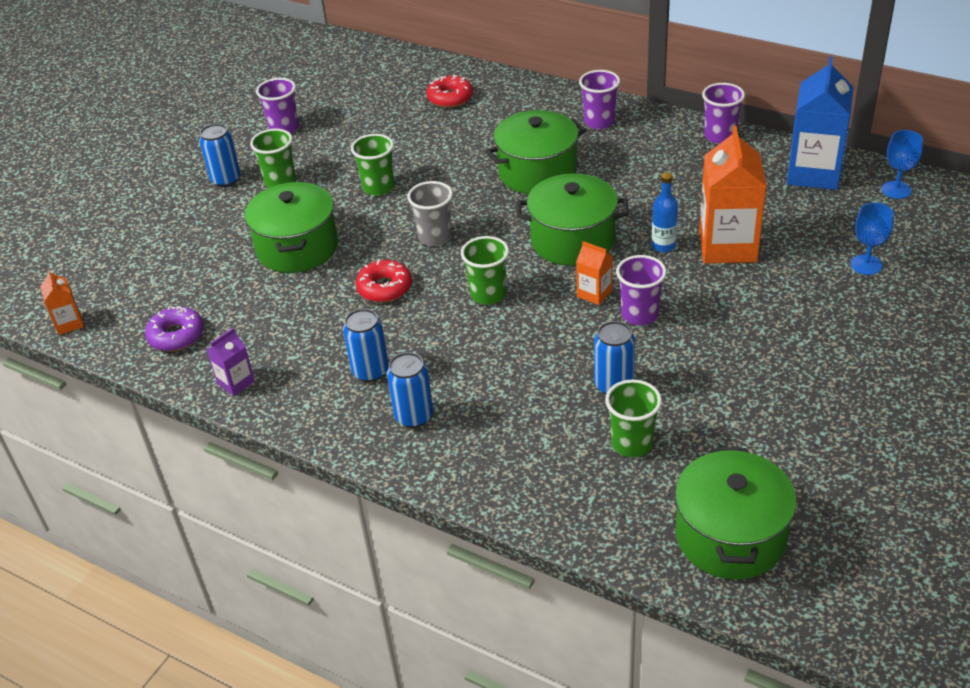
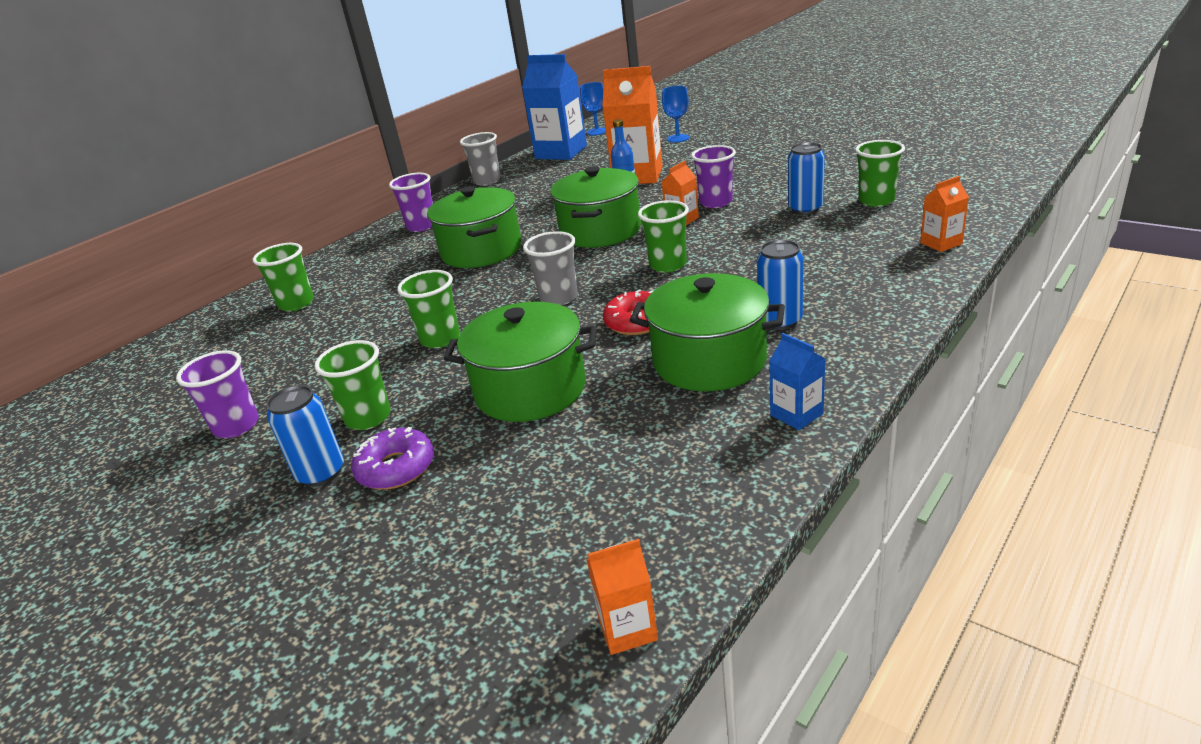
camera: 80 degrees left, 10 degrees down
purple donut [145,306,204,351] -> purple donut moved to [351,427,434,490]
purple carton [206,328,255,396] -> blue carton [769,333,825,430]
blue can [387,352,433,428] -> none
red donut [426,75,473,108] -> green cup [253,243,314,312]
green pot [675,447,797,579] -> green pot moved to [630,273,785,391]
purple cup [702,83,745,144] -> grey cup [460,132,501,186]
none -> orange carton [920,176,969,252]

